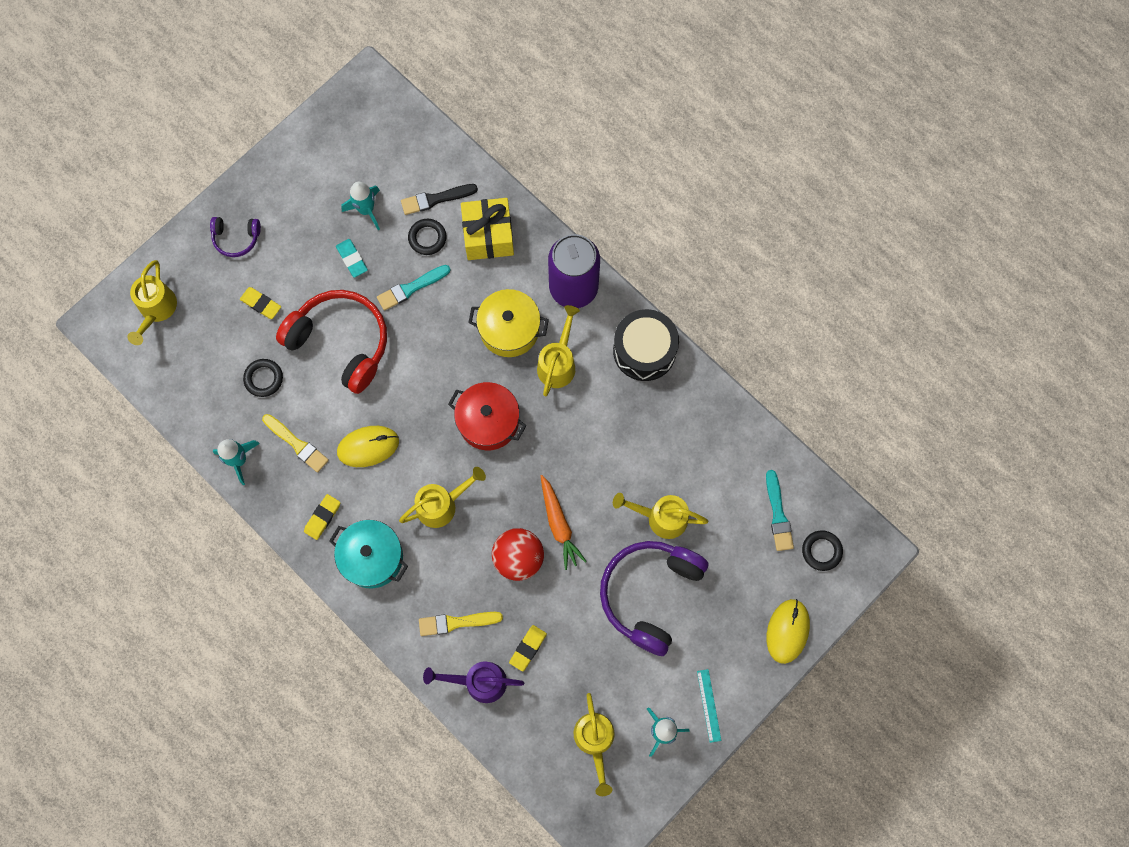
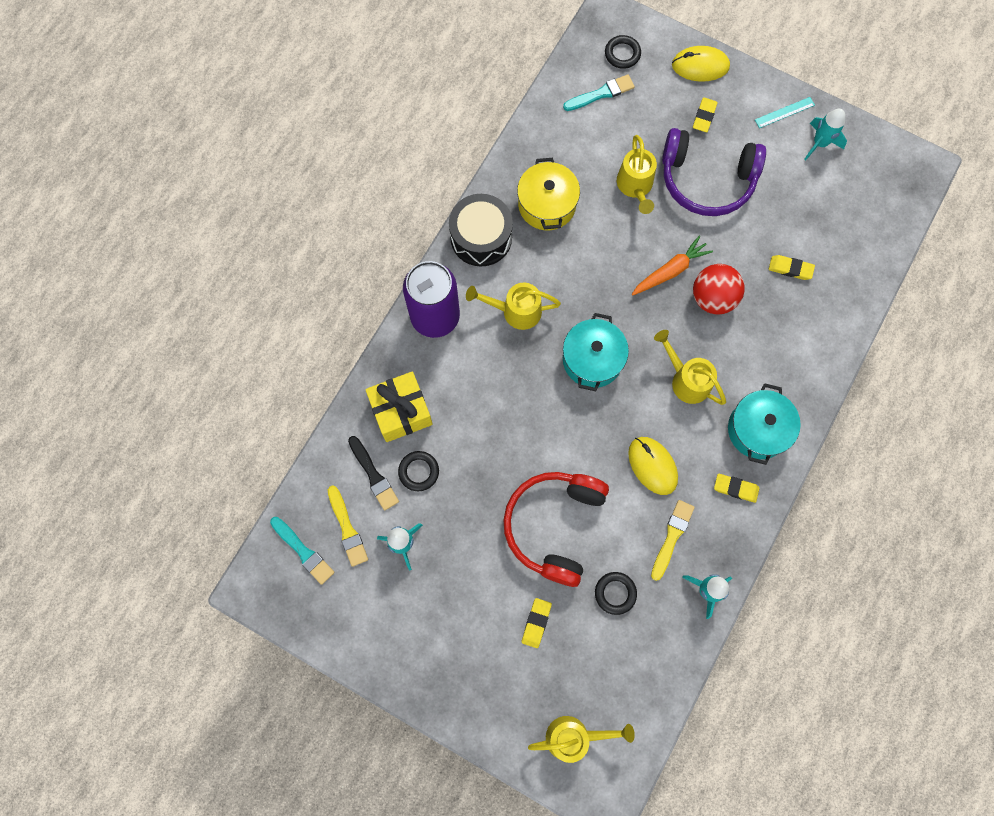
camera: 105 degrees left, 0 degrees up
purple headphones [210,217,261,257] -> none
turquoise eraser [336,239,368,278] -> none
turquoise brush [377,265,451,311] -> turquoise brush moved to [270,517,335,585]
yellow brush [419,612,503,636] -> yellow brush moved to [328,485,368,567]
purple watering can [423,662,524,703] -> none
red pot [448,382,526,450] -> turquoise pot [563,313,629,391]
yellow pot [468,289,549,357] -> yellow pot moved to [517,158,580,230]
yellow watering can [574,693,615,796] -> none
none -> yellow eraser [693,97,717,132]

